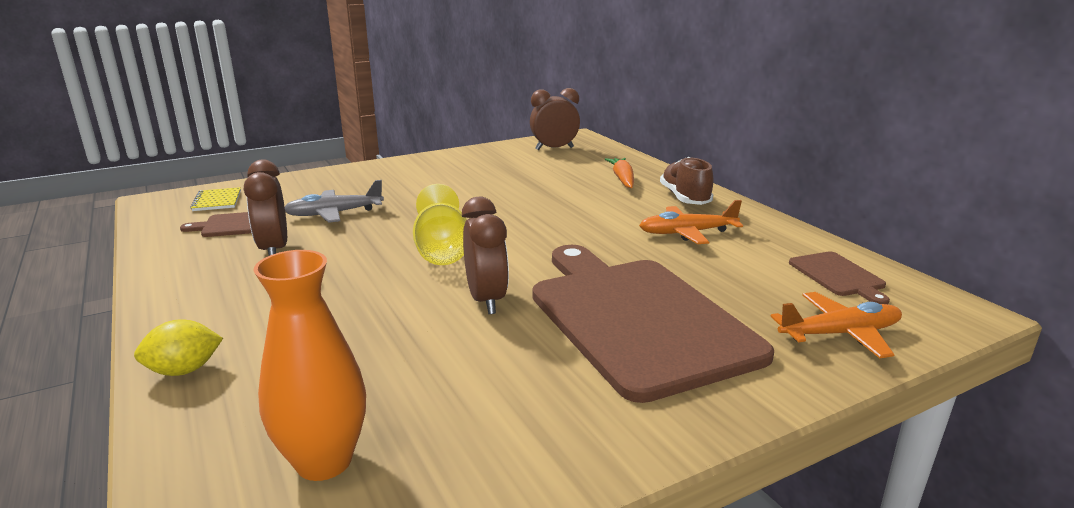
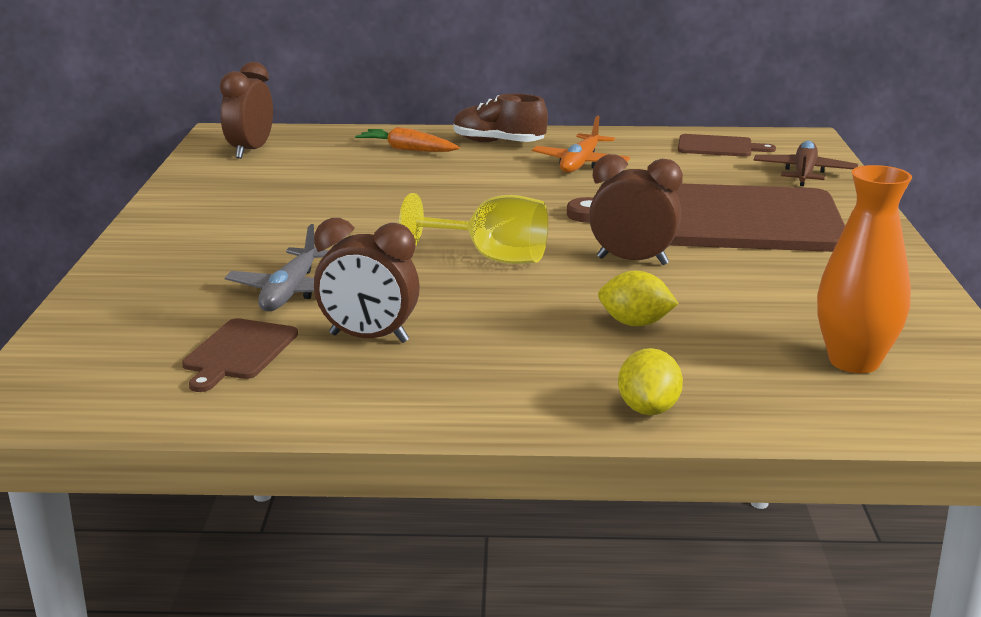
camera: 60 degrees left, 0 degrees up
yellow notebook [190,187,241,211] -> none
orange plane [771,292,902,358] -> brown plane [754,141,858,186]
none -> yellow lemon [598,271,679,326]

